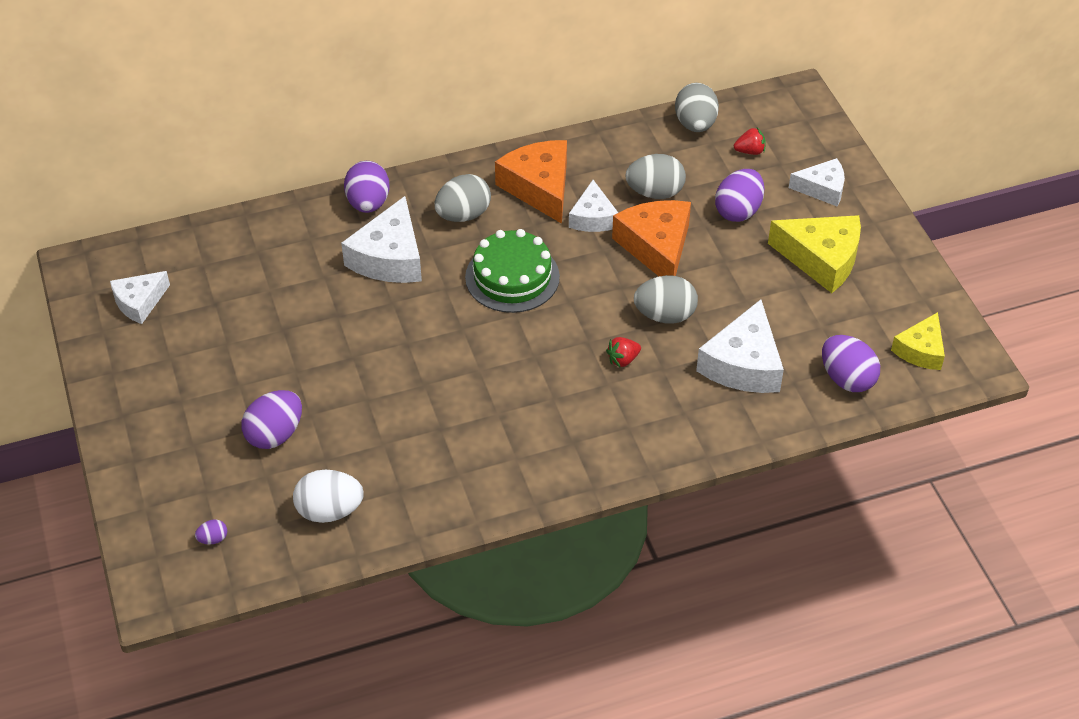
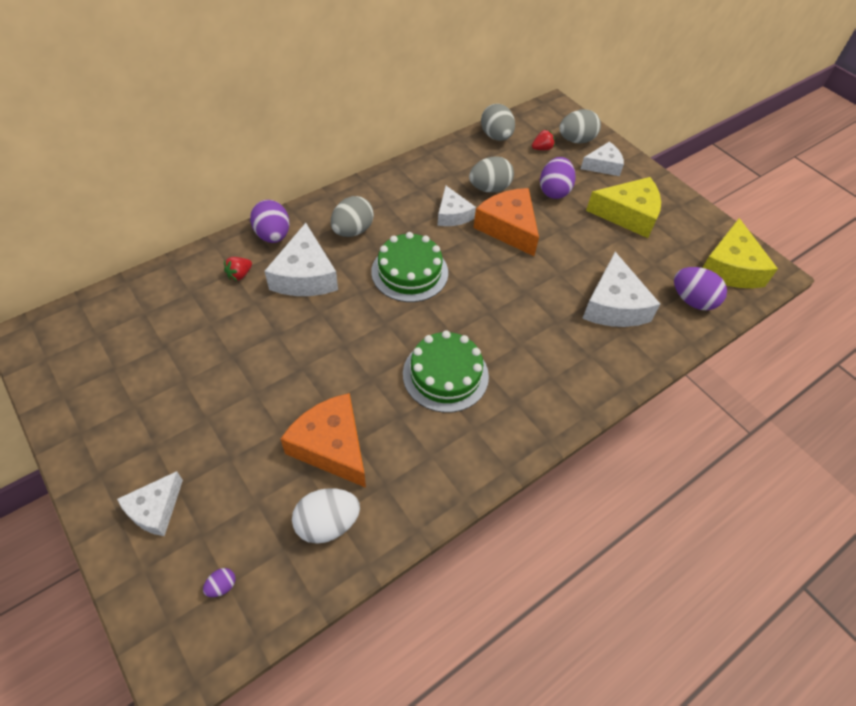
camera: 20 degrees left, 5 degrees up
white cheese [110,271,170,324] -> white cheese moved to [117,471,183,536]
purple egg [241,390,302,449] -> none
orange cheese [495,140,567,224] -> orange cheese moved to [281,393,366,488]
red strawberry [606,337,641,367] -> red strawberry moved to [224,257,252,281]
grey egg [634,275,698,324] -> grey egg moved to [559,109,601,144]
yellow cheese [891,312,945,370] -> yellow cheese [702,218,778,288], size x1.61
none -> green cake [403,330,489,413]

